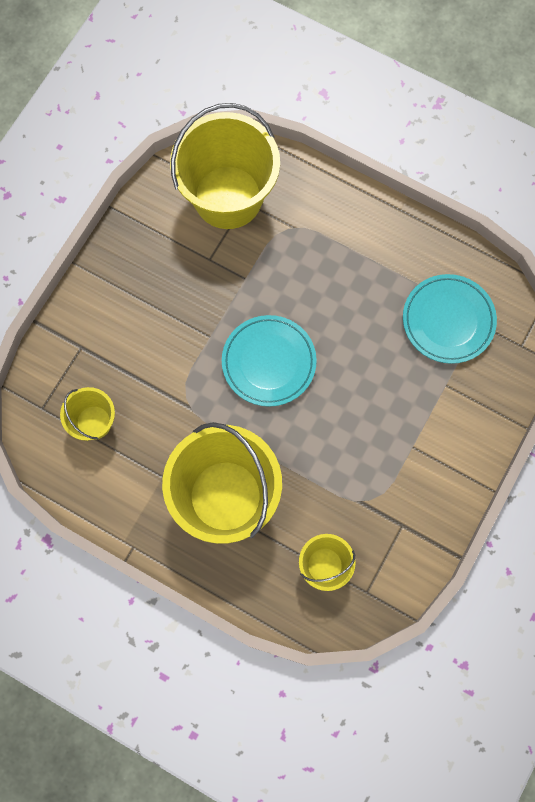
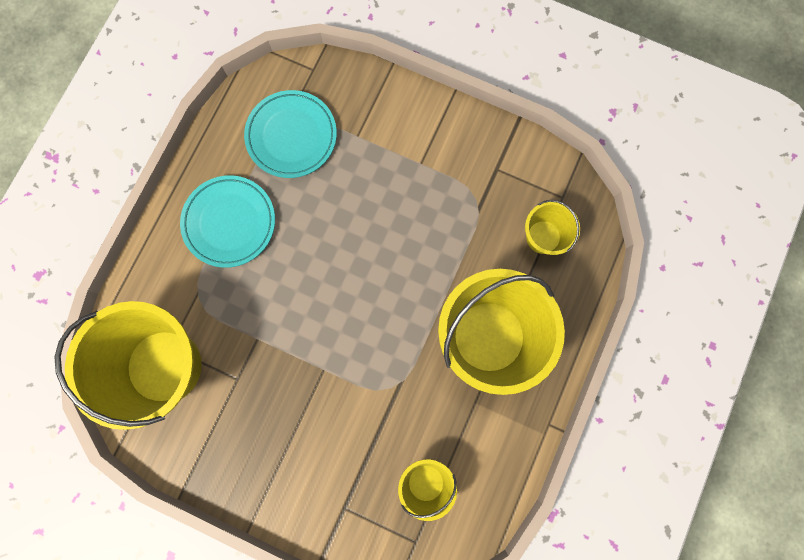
camera: 95 degrees left, 5 degrees up
turquoise plate [222,315,317,407] -> turquoise plate moved to [180,175,275,268]

